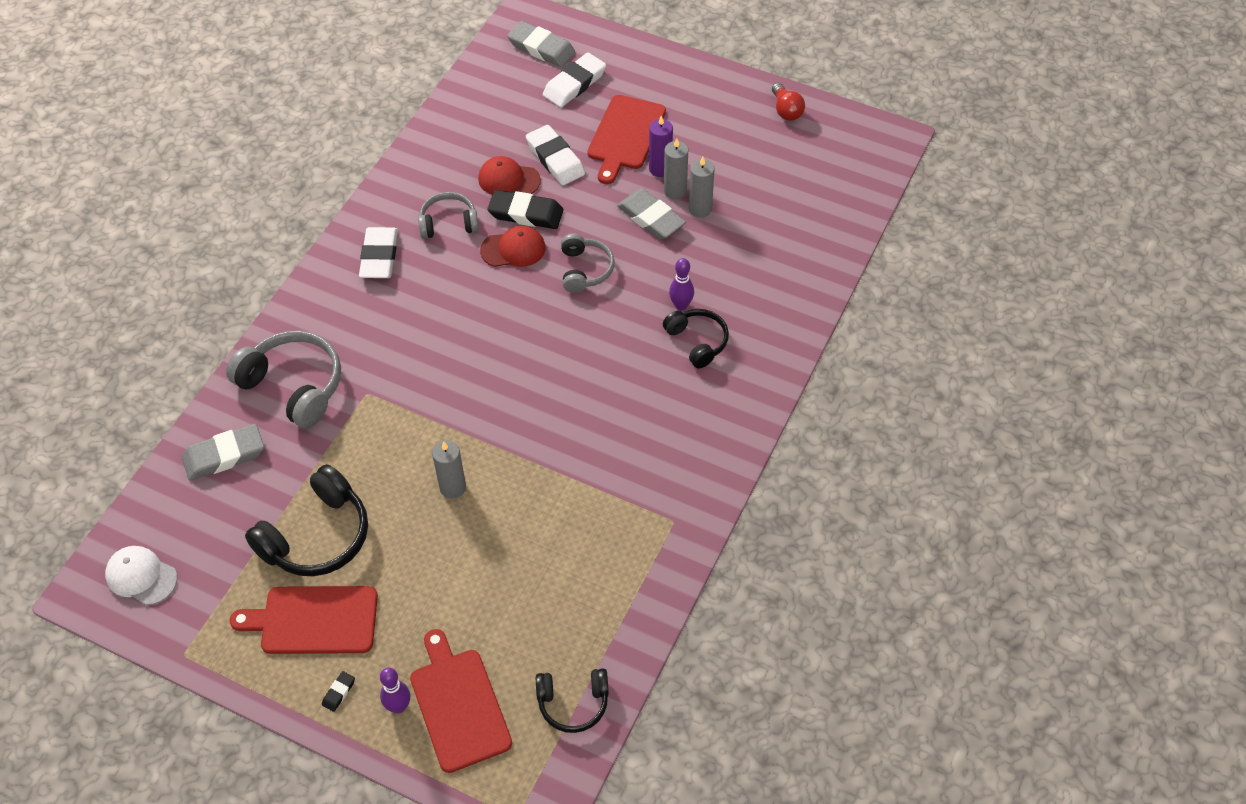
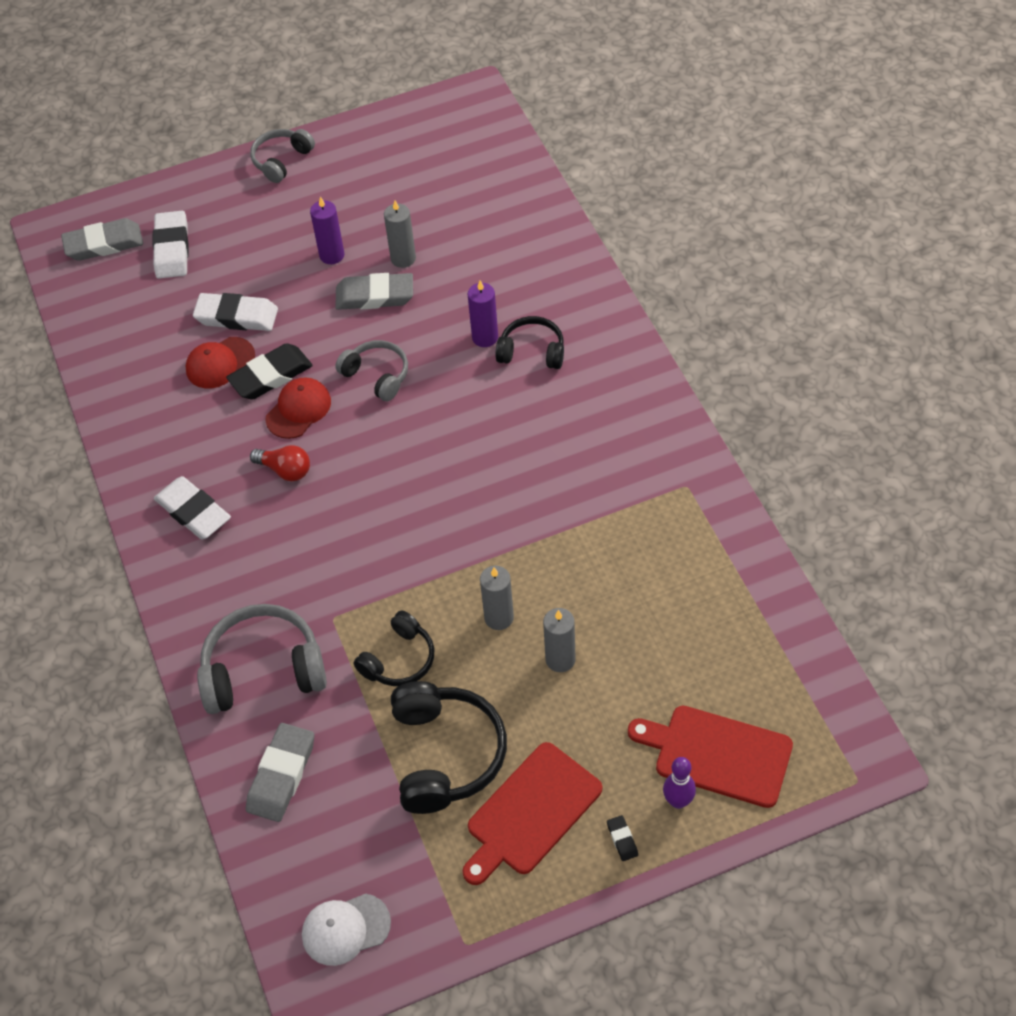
camera: 45 degrees left, 0 degrees up
grey headphones [418,192,479,239] -> grey headphones moved to [250,129,315,183]
black headphones [536,668,609,733] -> black headphones moved to [354,610,434,686]
red cutting board [587,95,666,184] -> none
grey candle [664,138,688,199] -> grey candle moved to [543,608,576,672]
purple bowling pin [669,258,694,311] -> purple candle [468,281,498,347]
red light bulb [772,83,805,121] -> red light bulb moved to [250,445,310,481]

